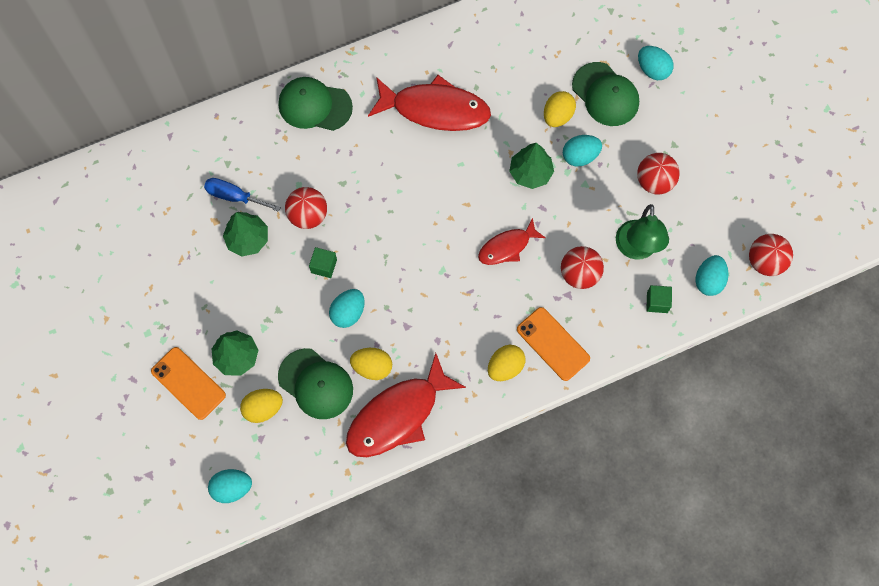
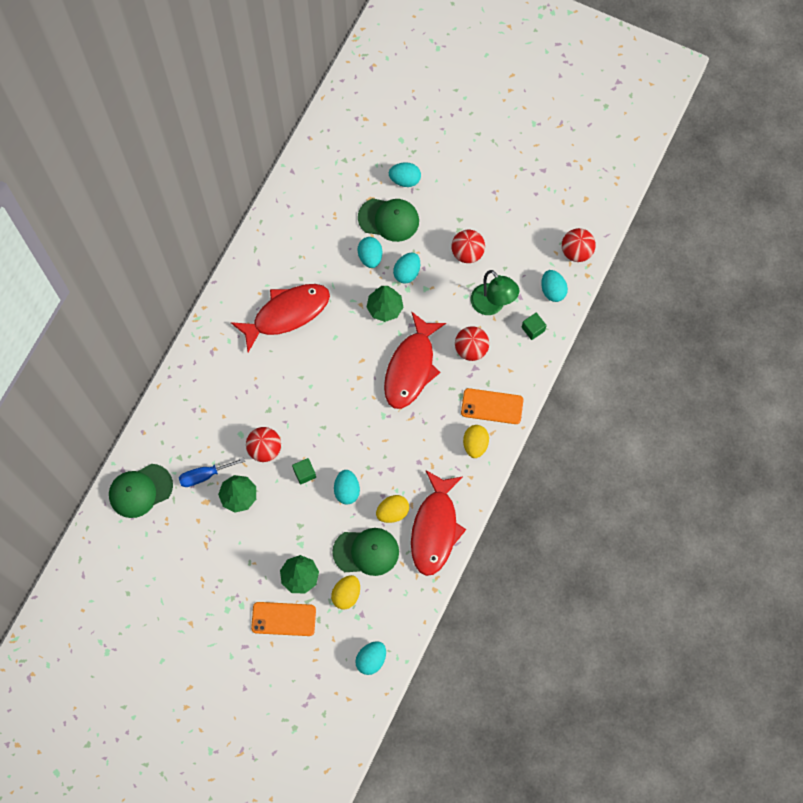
camera: 40 degrees left, 0 degrees up
green cap [278,77,353,131] -> green cap moved to [109,464,173,518]
red fish [478,218,546,265] -> red fish [384,311,446,409], size x1.79
yellow egg [544,91,576,127] -> turquoise egg [358,237,382,268]

